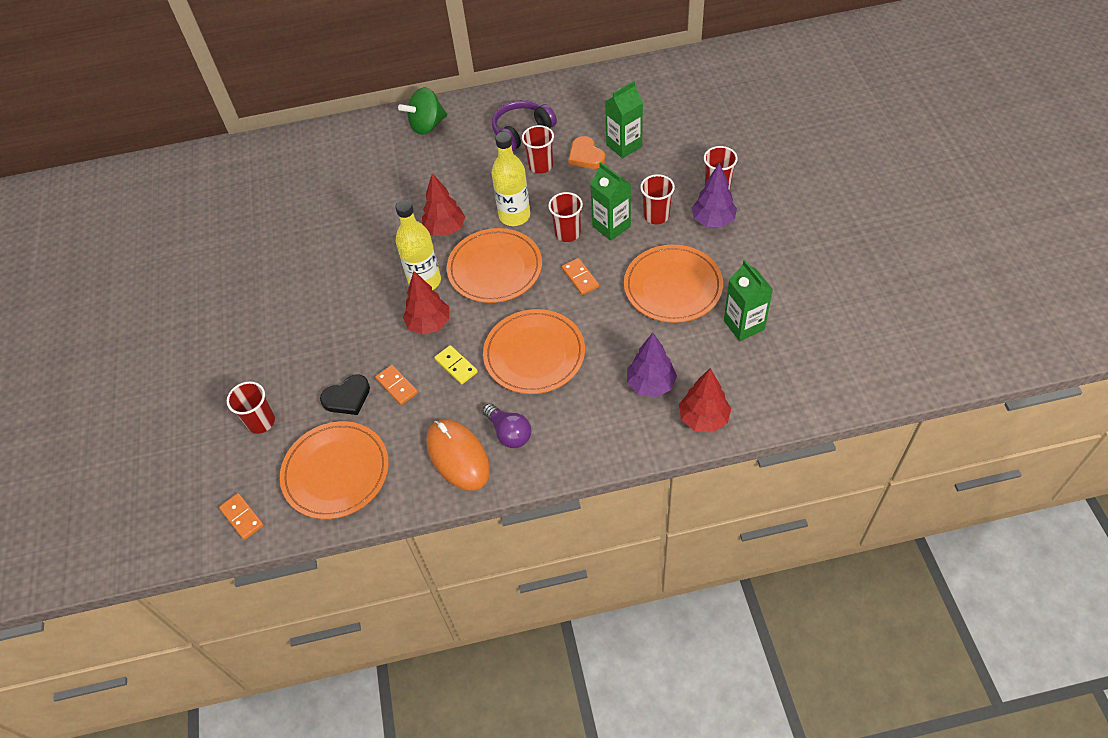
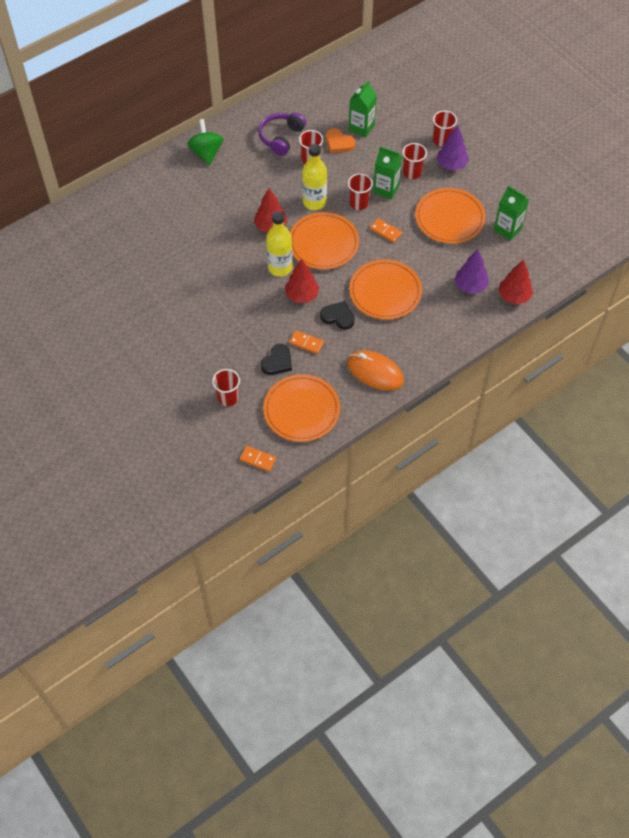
camera: 30 degrees left, 5 degrees up
green spinning top [398,87,447,135] -> green spinning top turned 135 degrees clockwise [187,119,223,166]
yellow domino [434,345,478,384] -> black heart [320,301,355,330]
purple light bulb [483,403,531,448] -> none

